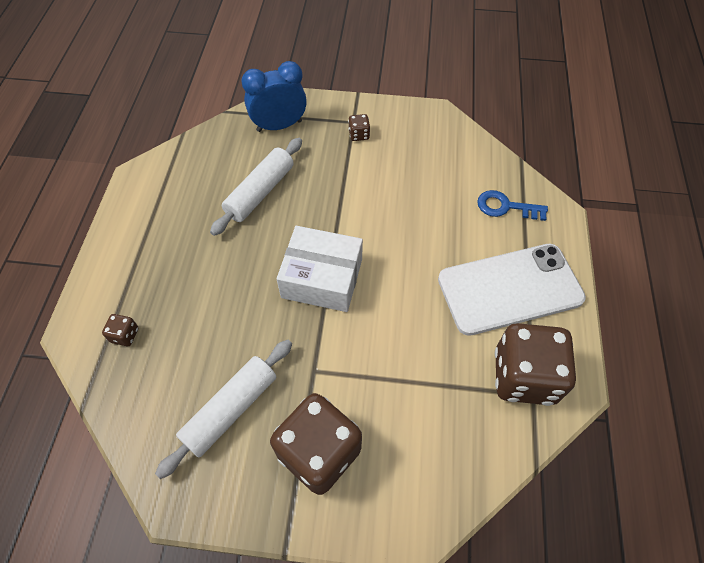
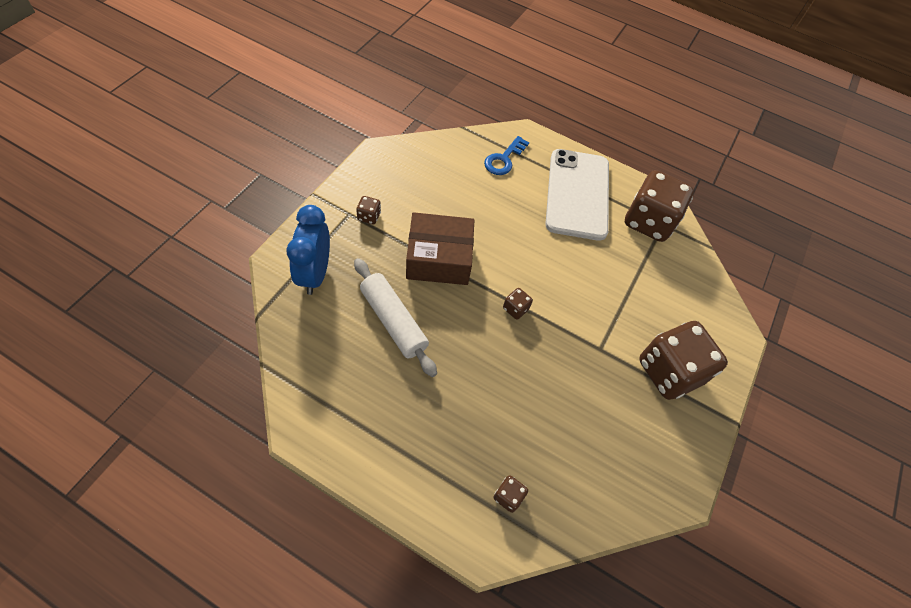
camera: 75 degrees left, 0 degrees up
white rolling pin [155,339,292,479] -> none
white box [276,226,363,312] -> brown dice [503,288,533,320]
none -> brown box [406,212,475,285]

